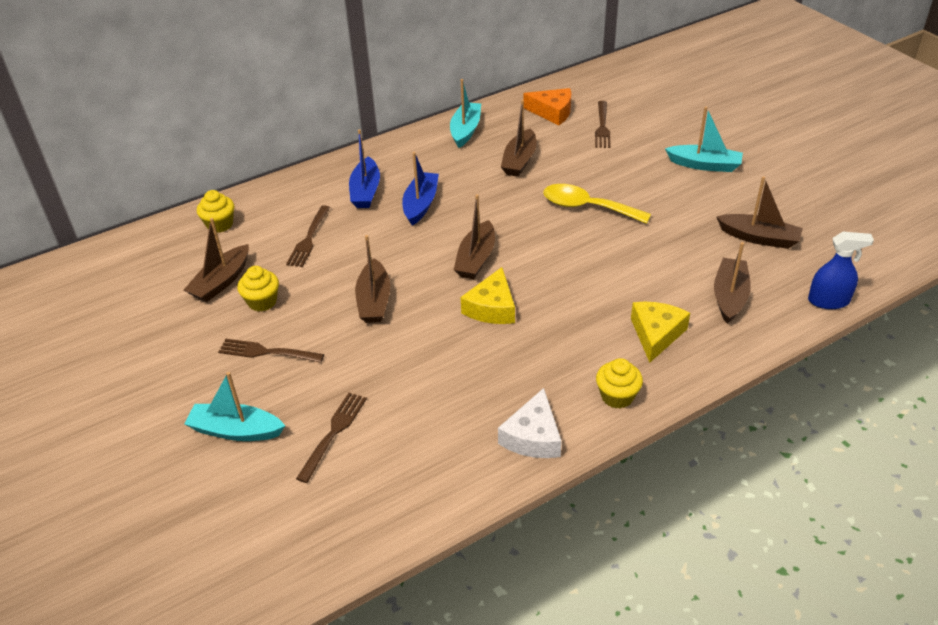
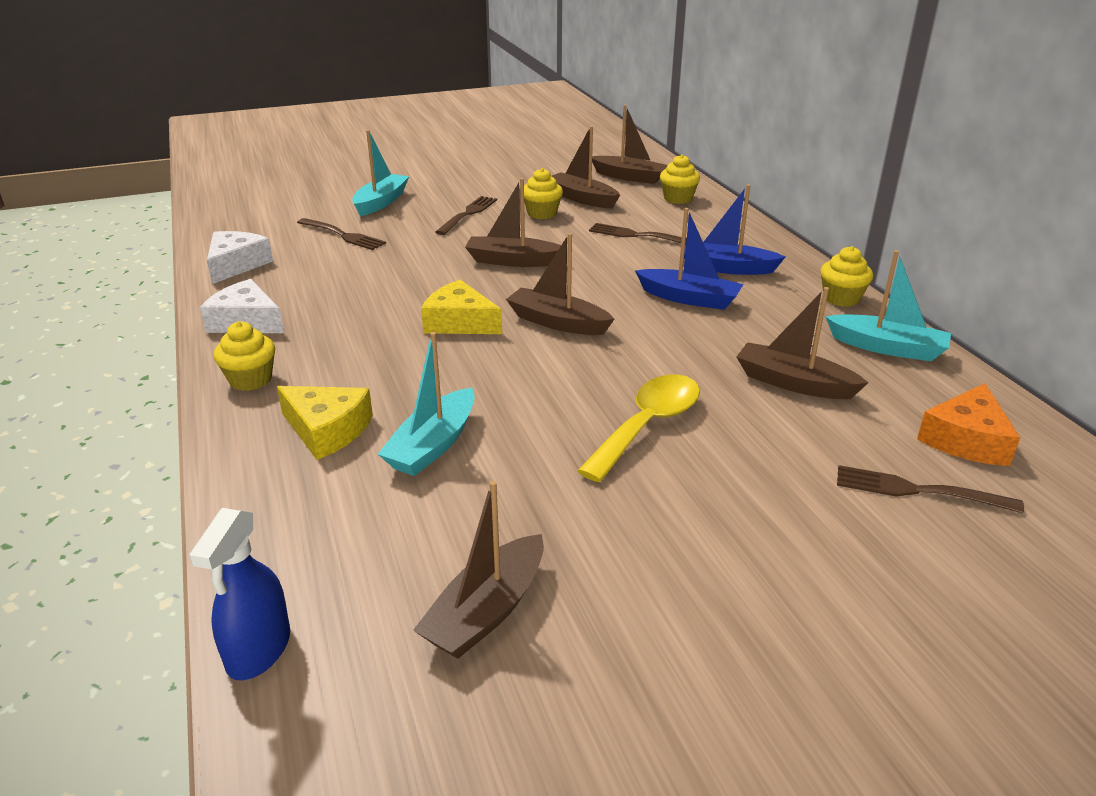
camera: 100 degrees right, 10 degrees down
turquoise boat [665,107,743,172] -> turquoise boat moved to [378,332,475,476]
brown boat [714,242,751,324] -> brown boat moved to [592,105,667,184]
none -> white cheese [207,231,273,284]
none -> yellow cupcake [820,246,873,307]

